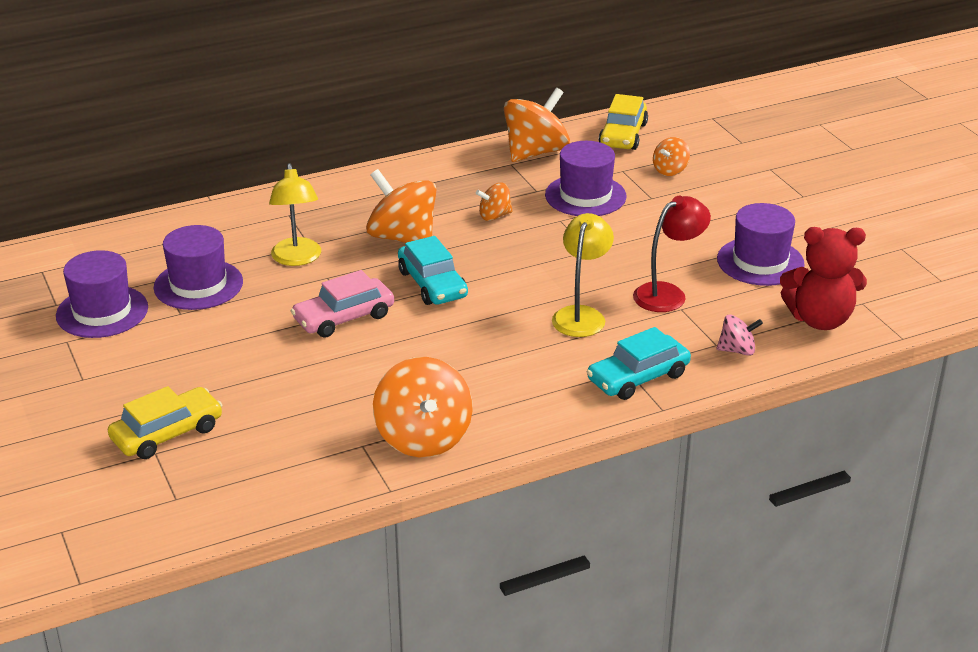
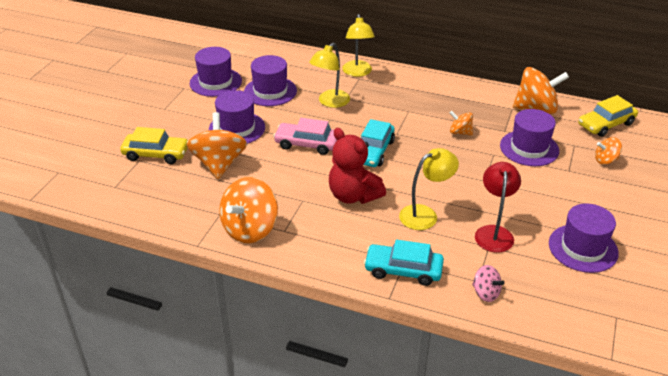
camera: 45 degrees right, 5 degrees up
orange spinning top [366,169,436,243] -> orange spinning top moved to [187,112,247,179]
red lamp [633,196,711,312] -> red lamp turned 90 degrees counterclockwise [475,162,521,253]
red teddy bear [780,227,867,330] -> red teddy bear moved to [329,128,386,204]
none -> purple hat [209,90,265,144]
none -> yellow lamp [342,14,375,77]

